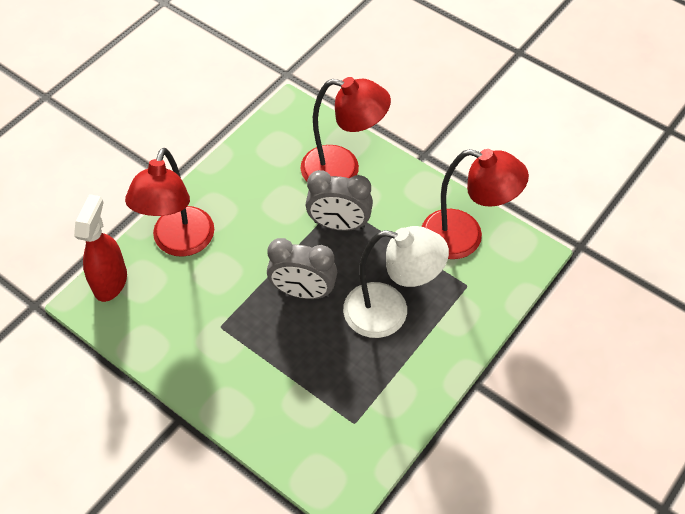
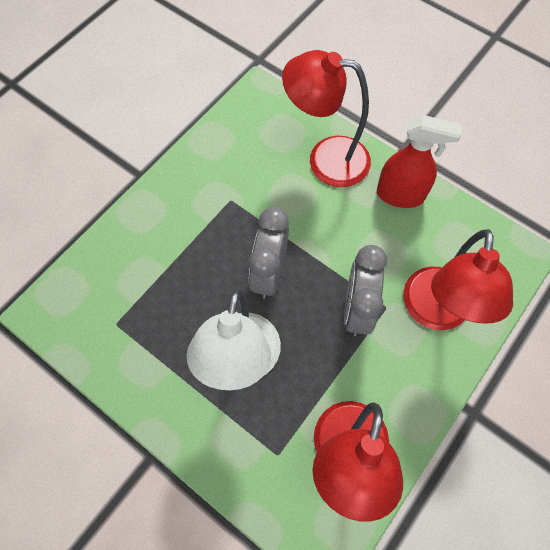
camera: 90 degrees right, 10 degrees up
red spray bottle [74,194,127,302] -> red spray bottle moved to [377,115,462,208]

